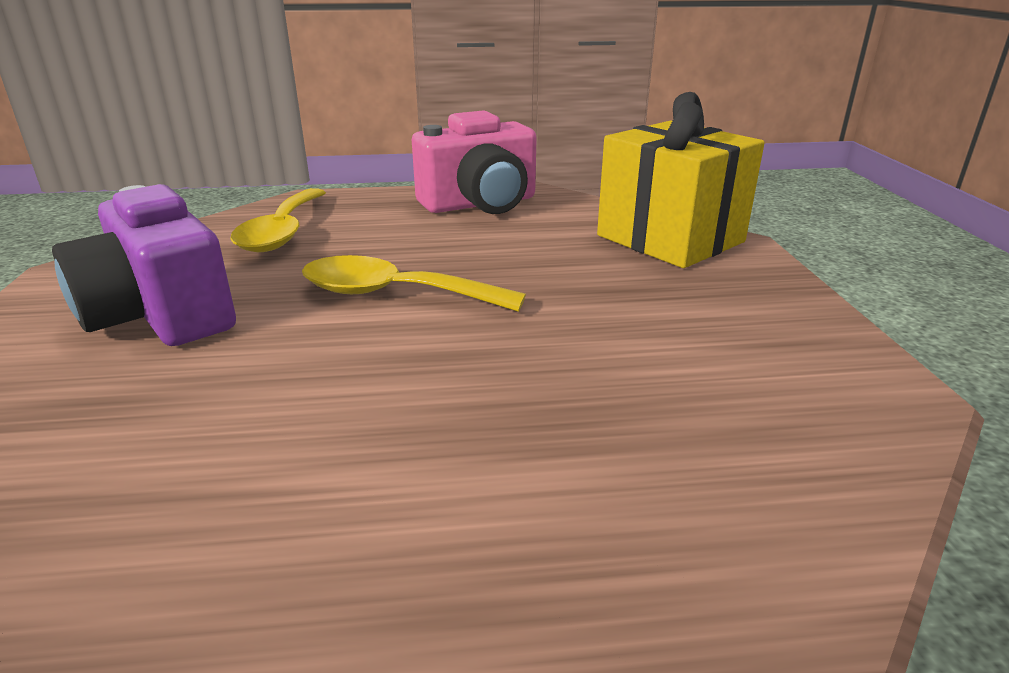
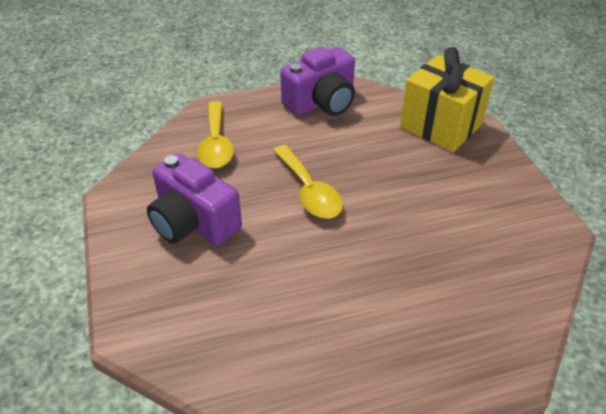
camera: 10 degrees left, 15 degrees up
yellow spoon [302,255,526,312] -> yellow spoon turned 120 degrees counterclockwise [273,145,343,219]
pink camera [412,110,537,214] -> purple camera [281,47,355,116]

